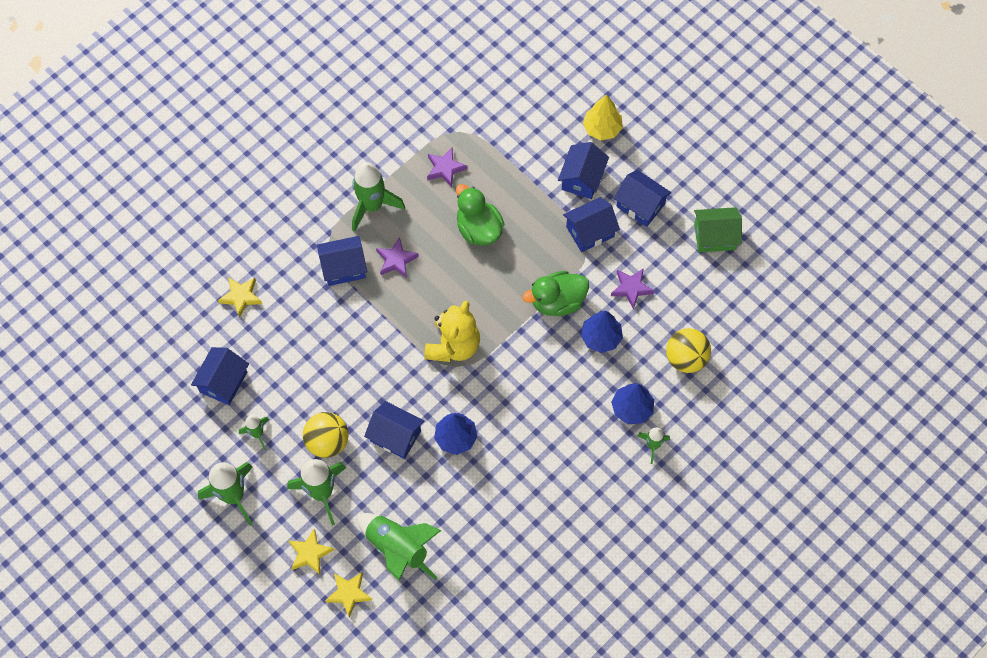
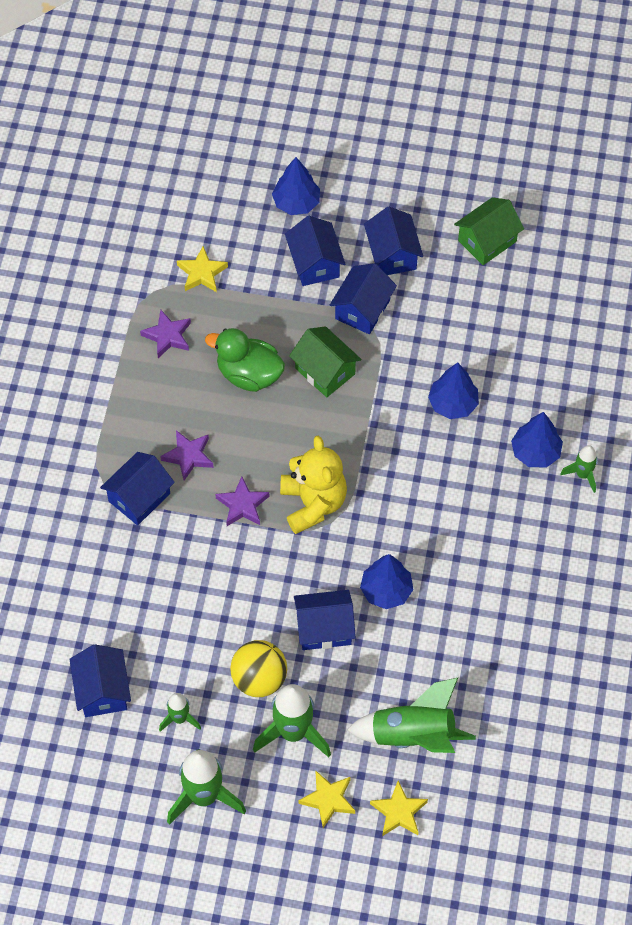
camera: 35 degrees left, 5 degrees down
yellow star [218,277,262,318] -> yellow star moved to [177,246,228,292]
green rocket [352,162,405,232] -> none
green duck [523,271,589,316] -> none
yellow tree [583,95,623,140] -> blue tree [272,157,320,215]
purple star [611,268,654,310] -> purple star moved to [215,476,270,526]
blue house [614,170,672,227] -> blue house turned 75 degrees clockwise [364,207,423,275]
yellow ball [666,328,711,373] -> none
none -> green house [289,326,361,397]

